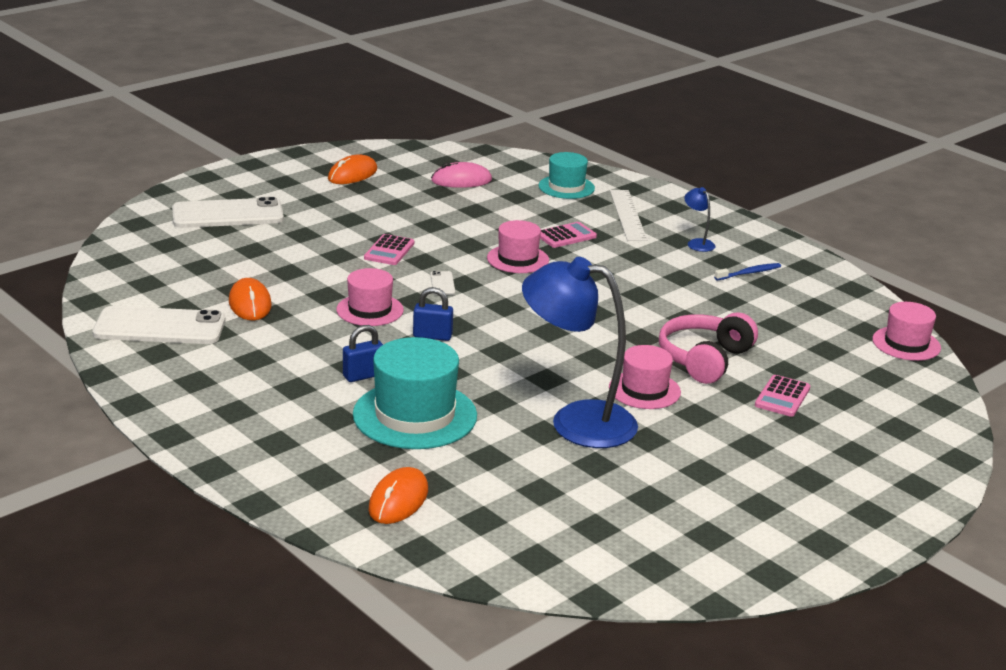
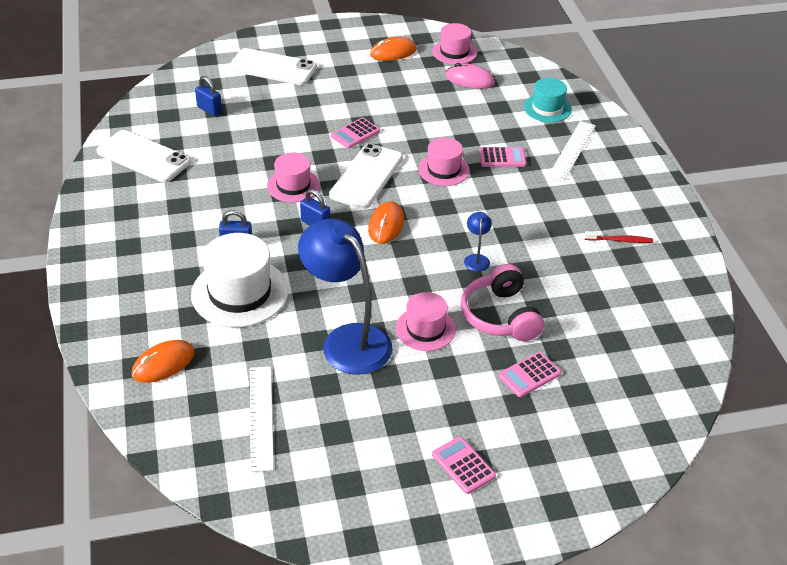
camera: 30 degrees right, 15 degrees up
orange mouse [229,278,272,320] -> orange mouse moved to [368,202,404,244]
turquoise hat [353,337,477,449] -> white hat [191,233,288,327]
white phone [430,271,455,295] -> white phone [329,144,403,209], size x2.47
pink headphones [659,312,758,384] -> pink headphones turned 75 degrees counterclockwise [461,264,544,341]
blue lamp [685,187,715,252] -> blue lamp moved to [464,212,492,272]
blue toothbrush [714,263,781,280] -> red toothbrush [585,231,653,243]
pink hat [872,302,941,361] -> pink hat moved to [432,23,477,65]
none -> blue padlock [195,76,222,116]
none -> white ruler [250,366,274,472]
none -> pink calculator [432,436,496,494]

